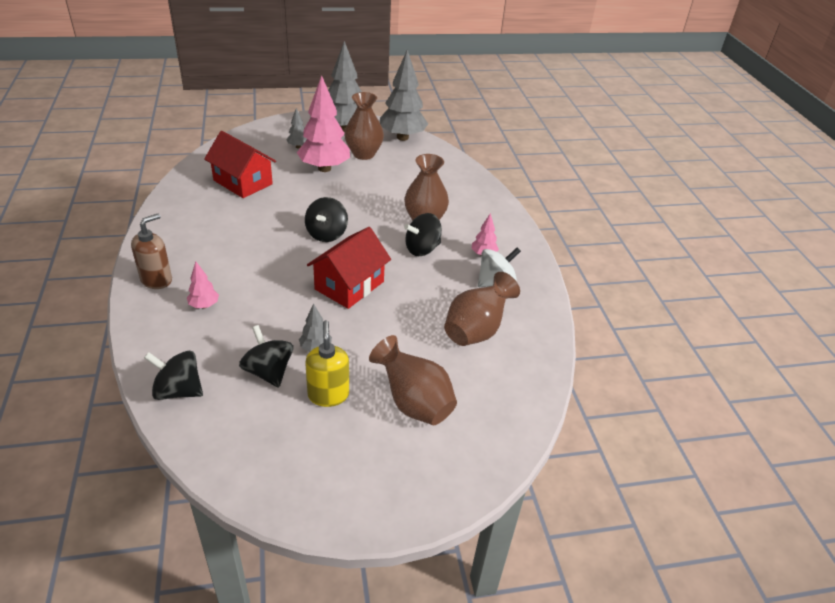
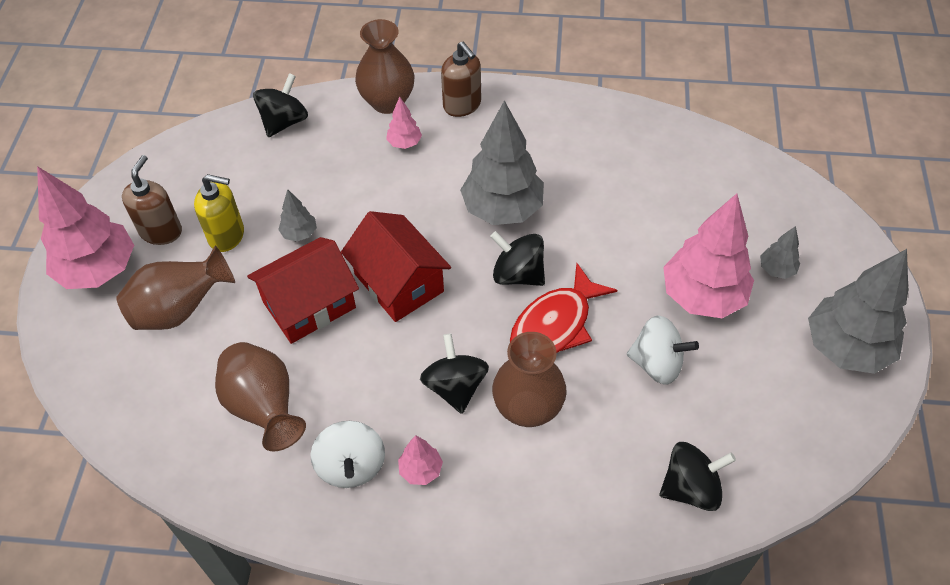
camera: 110 degrees right, 15 degrees up
red house [204,131,276,198] -> red house moved to [247,237,359,344]
black spinning top [239,325,294,388] -> black spinning top moved to [660,442,736,511]
brown vase [344,92,384,160] -> brown vase moved to [355,19,414,114]
grey tree [380,50,428,141] -> grey tree moved to [460,100,544,225]
none -> pink tree [37,166,134,289]
none -> brown soap dispenser [122,155,182,245]
none -> red fish [510,263,617,353]
none -> white spinning top [627,315,699,384]

